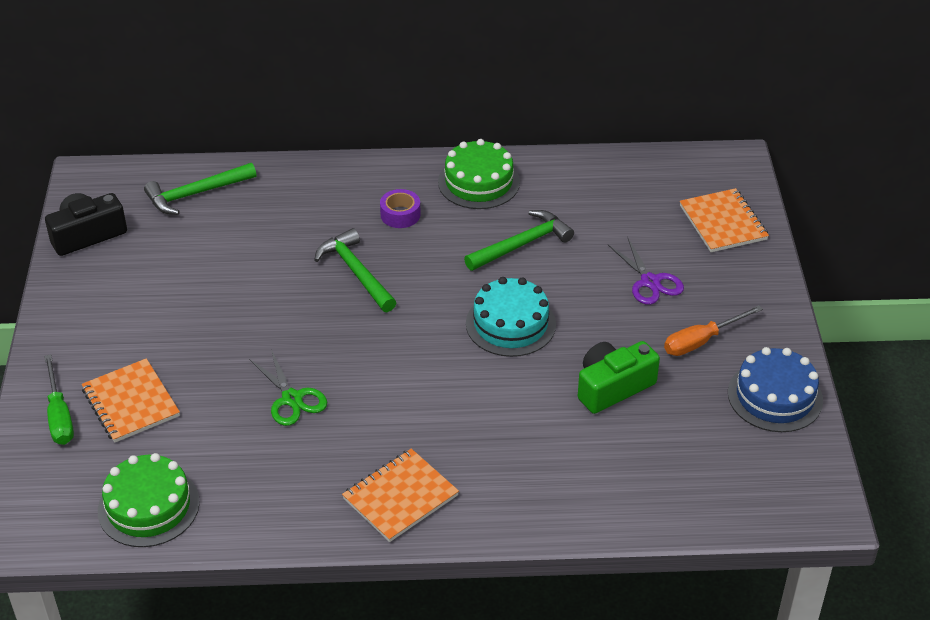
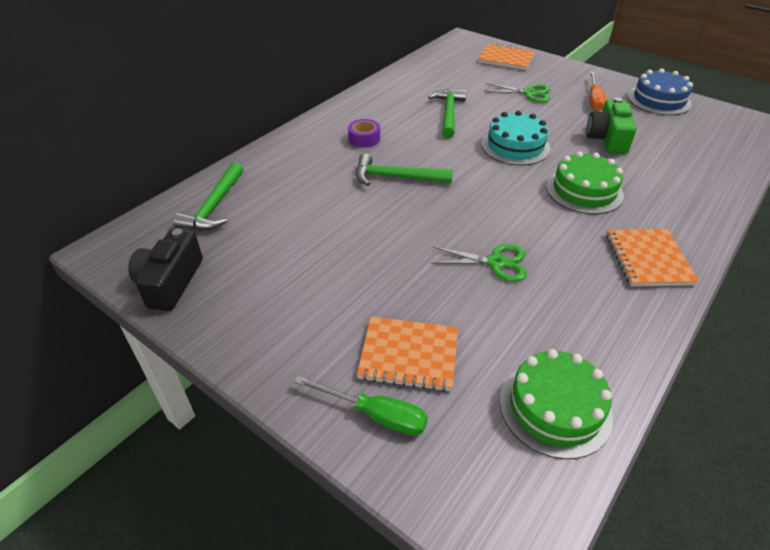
camera: 50 degrees left, 0 degrees up
green cake [438,139,520,209] -> green cake moved to [546,151,624,214]
purple scissors [608,238,684,305] -> green scissors [484,83,550,103]

